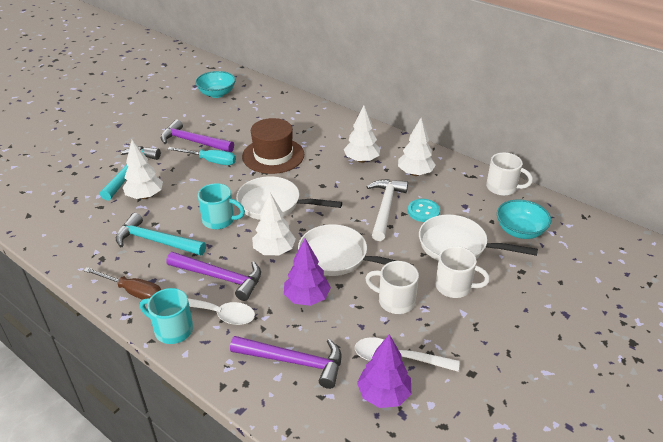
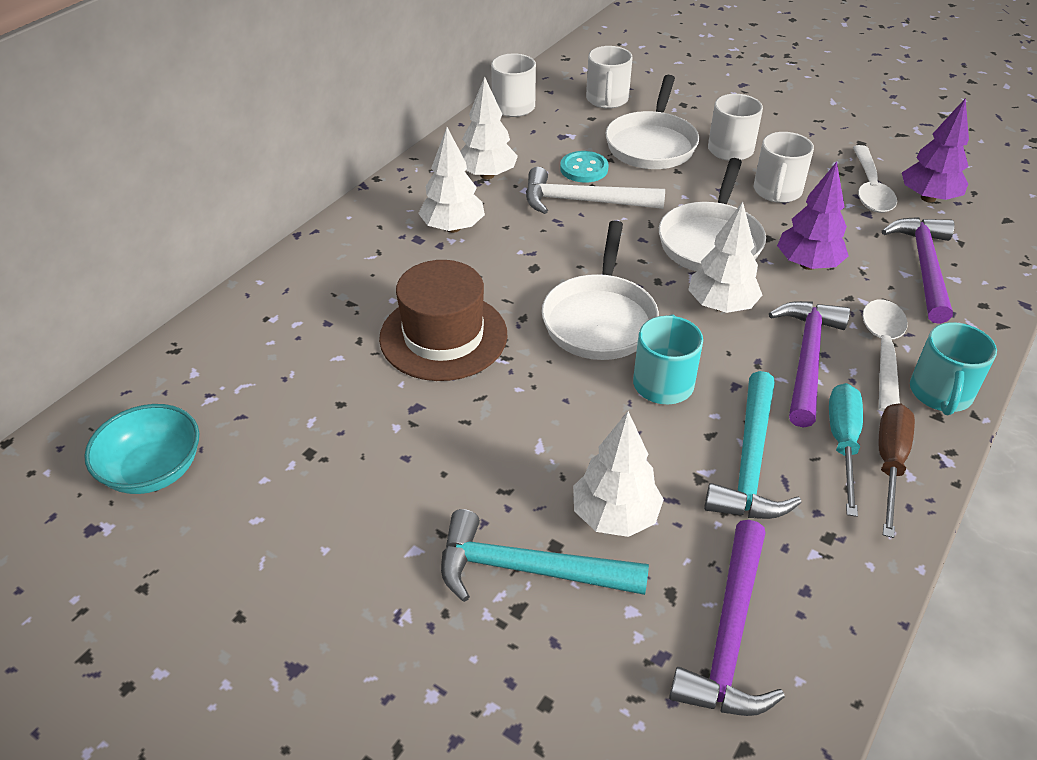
camera: 95 degrees left, 5 degrees up
purple hammer [161,119,234,152] -> purple hammer moved to [669,520,785,716]
turquoise screwdriver [168,147,236,165] -> turquoise screwdriver moved to [829,383,863,517]
turquoise bowl [497,199,551,239] -> white mug [586,46,633,109]

